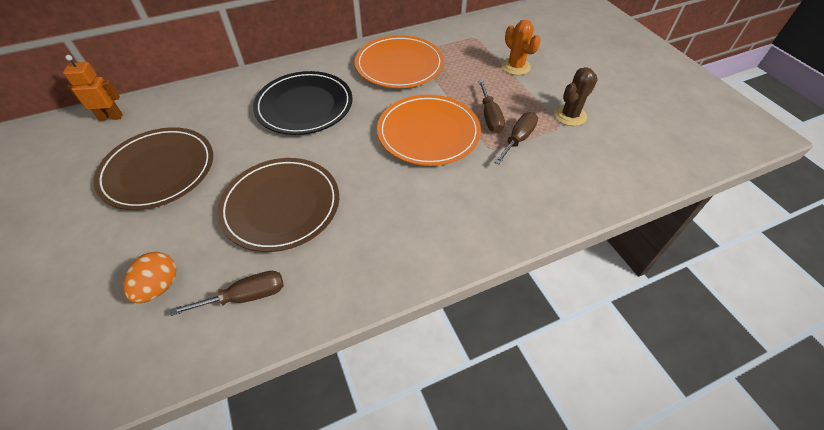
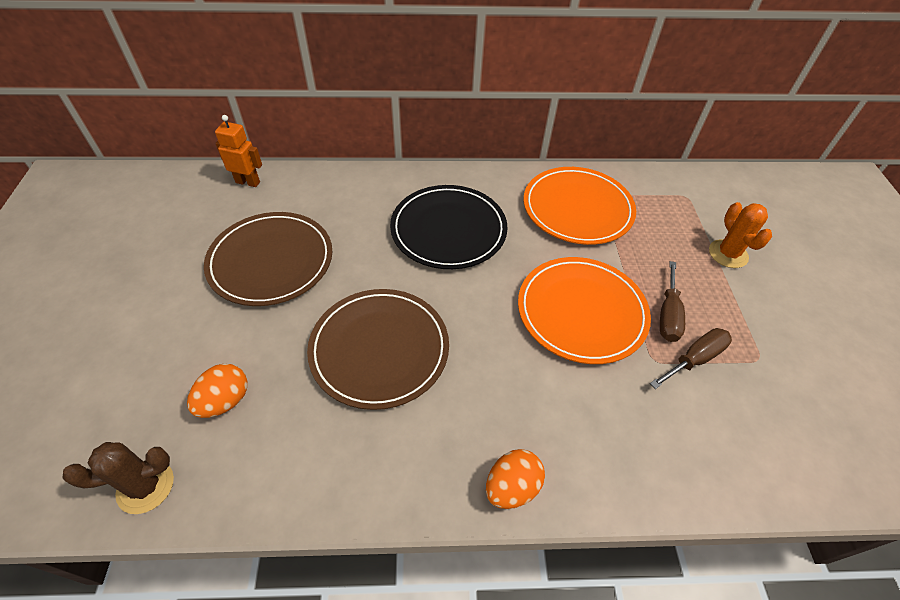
camera: 20 degrees right, 0 degrees up
brown screwdriver [171,271,284,316] -> none
brown cactus [554,67,598,126] -> brown cactus moved to [63,442,174,514]
none -> orange egg [486,449,545,509]

